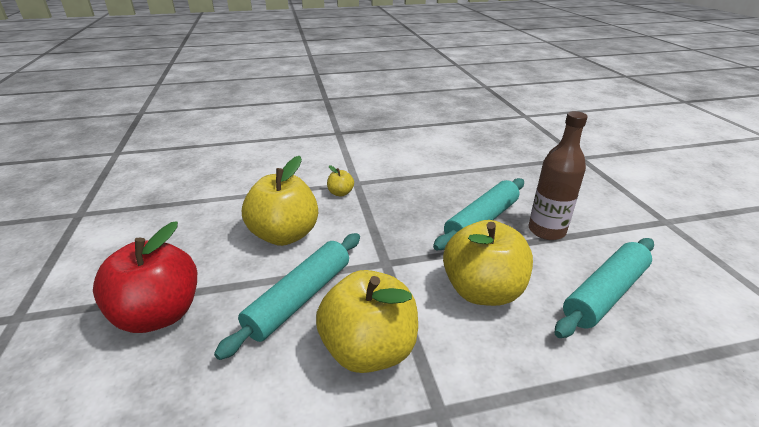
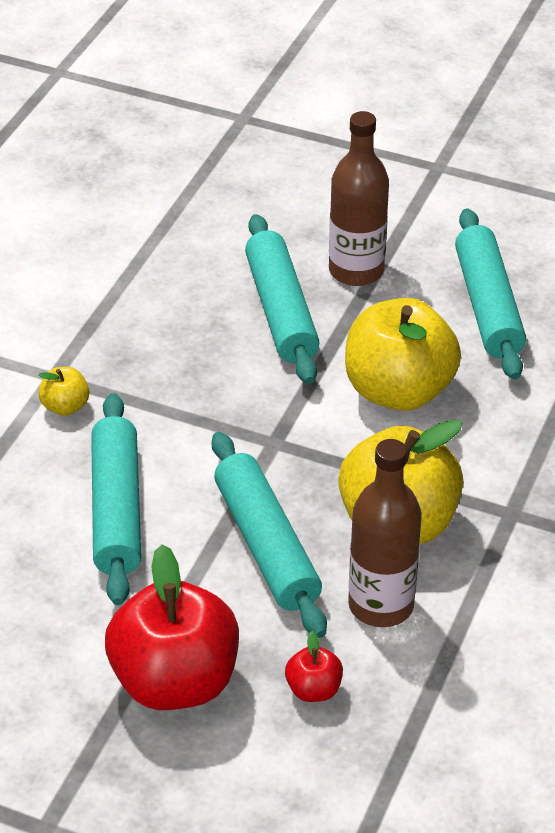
camera: 55 degrees left, 10 degrees up
yellow apple [242,156,318,246] -> turquoise rolling pin [91,393,141,605]
none -> red apple [285,631,343,702]
none -> brown bottle [348,439,422,627]

